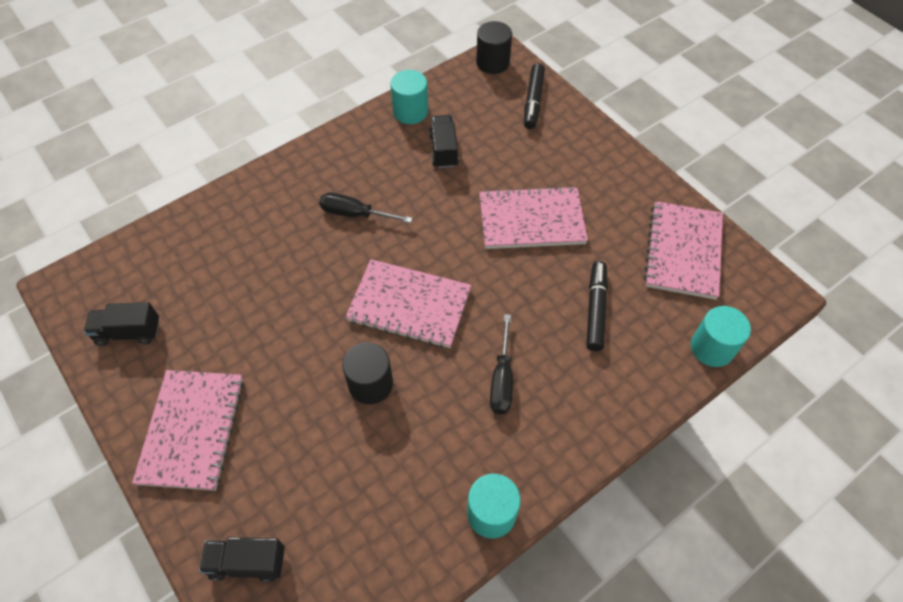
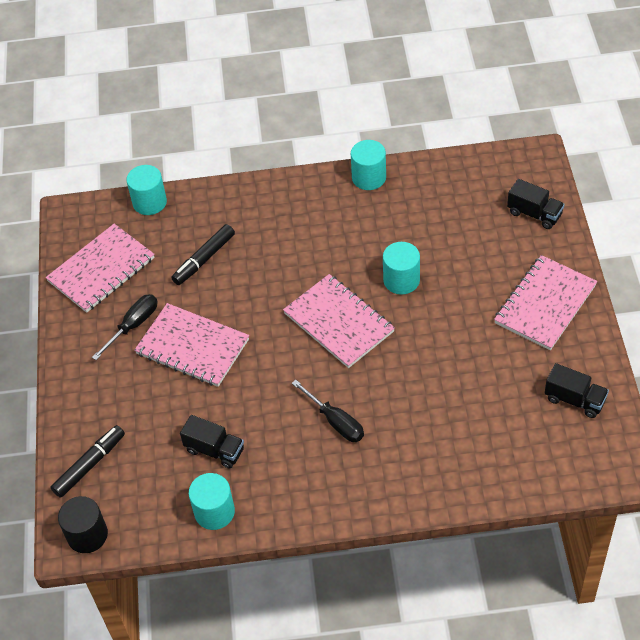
camera: 145 degrees left, 5 degrees down
black cylinder [342,342,393,404] -> turquoise cylinder [383,242,420,295]
black truck [429,115,459,168] -> black truck turned 90 degrees counterclockwise [180,415,244,469]
black screwdriver [490,314,513,414] -> black screwdriver moved to [92,294,157,360]

